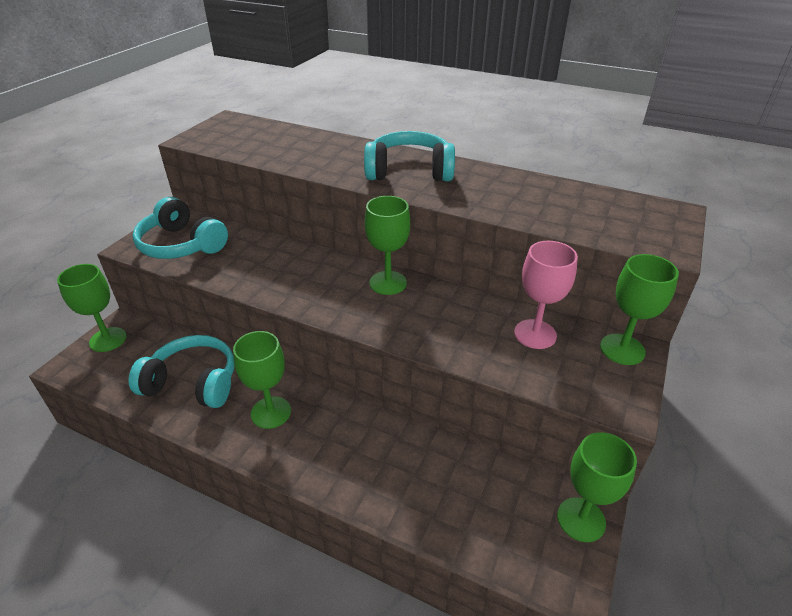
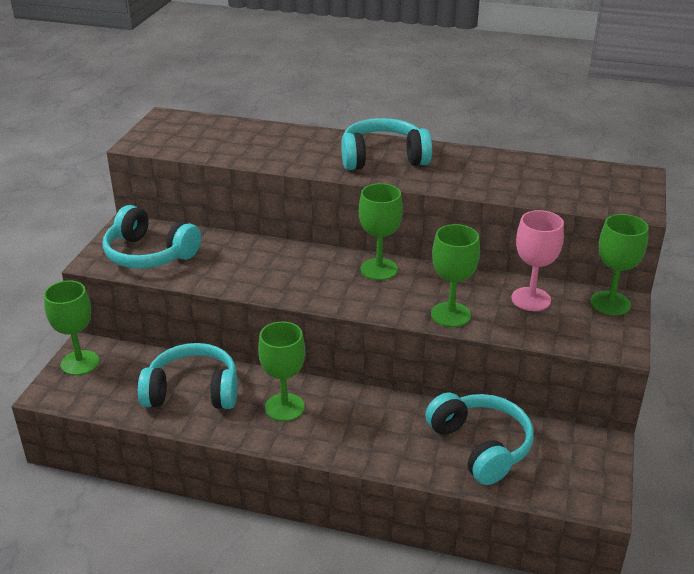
camera: 10 degrees left, 5 degrees down
green goblet [557,432,637,542] -> green goblet moved to [431,224,480,327]
none -> turquoise headphones [425,393,534,485]

